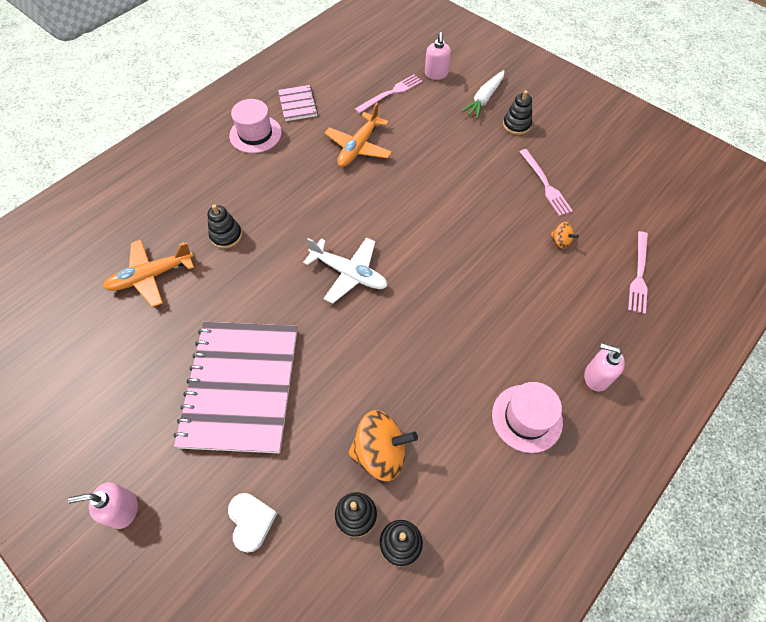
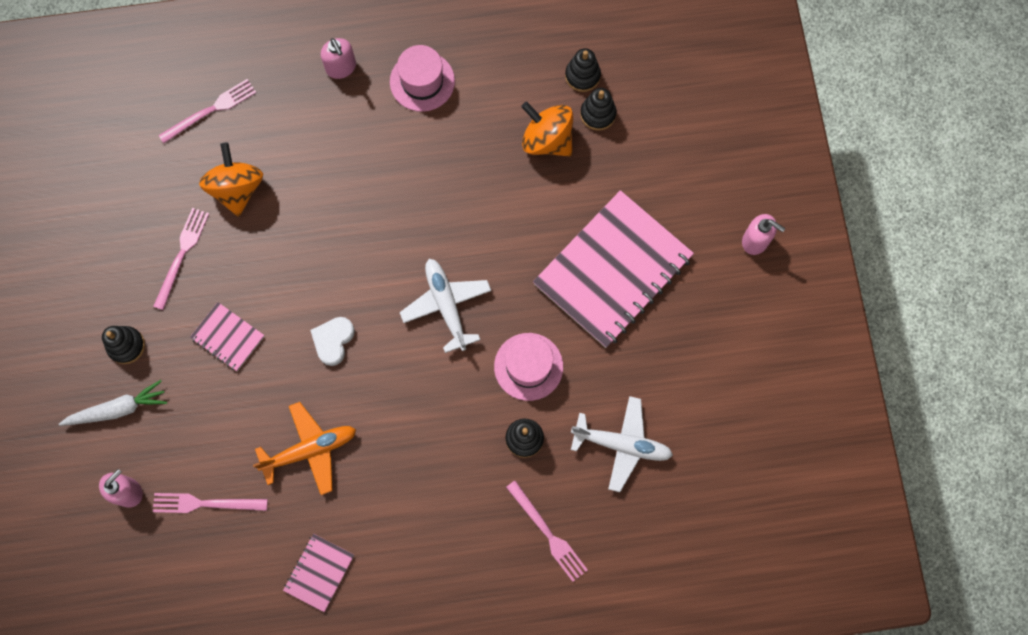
camera: 140 degrees left, 15 degrees up
orange plane [103,240,194,307] -> white plane [571,396,673,492]
white heart [228,493,277,553] -> white heart moved to [310,317,355,366]
pink hat [229,99,282,153] -> pink hat moved to [494,333,563,401]
orange spinning top [551,222,579,248] -> orange spinning top [199,143,263,217], size x2.09
none -> pink notebook [190,302,265,371]
none -> pink fork [506,481,588,582]

